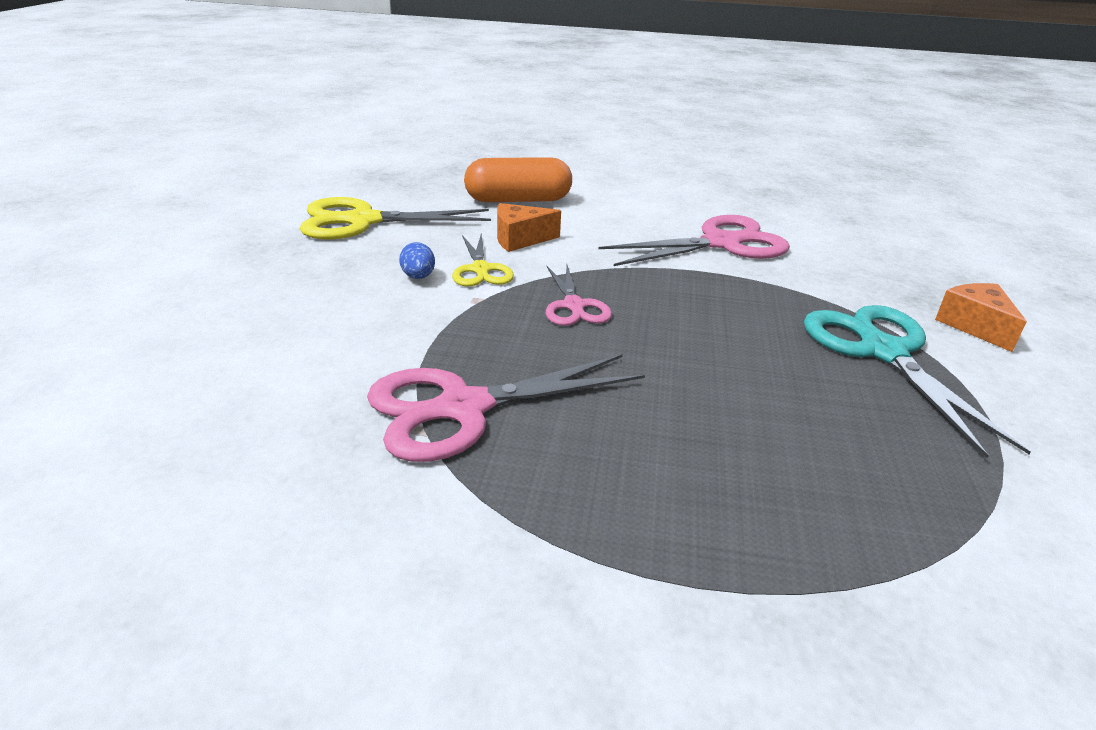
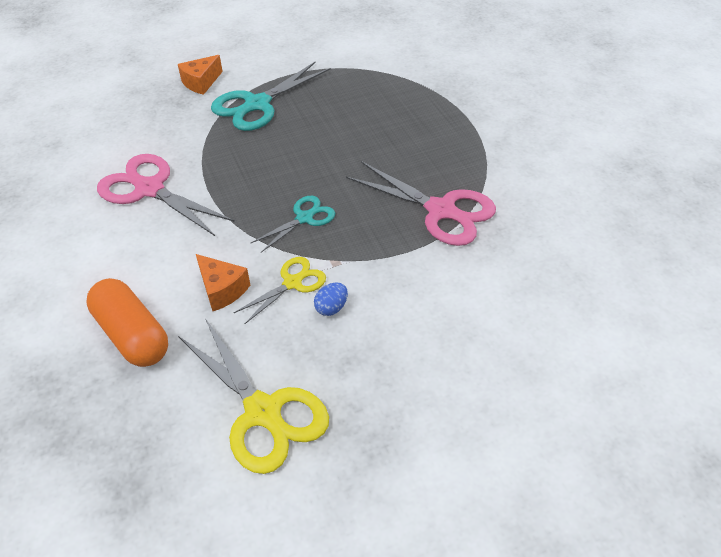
camera: 120 degrees left, 15 degrees up
pink scissors [546,265,612,326] -> turquoise scissors [251,196,335,252]

